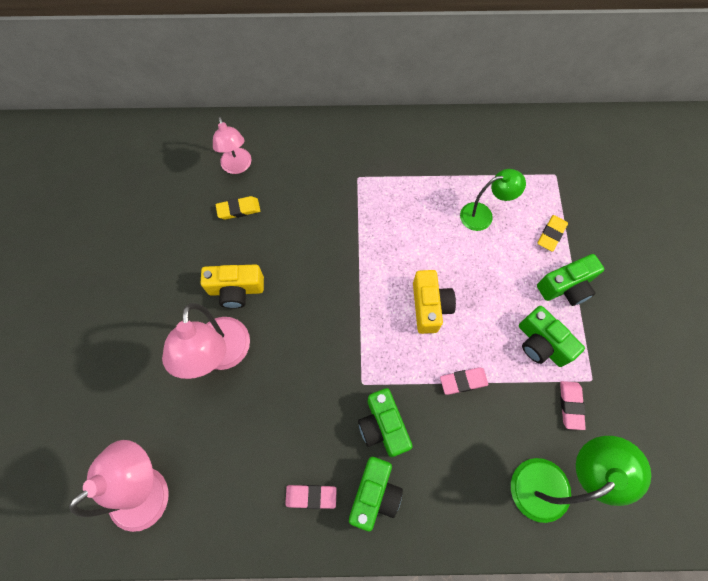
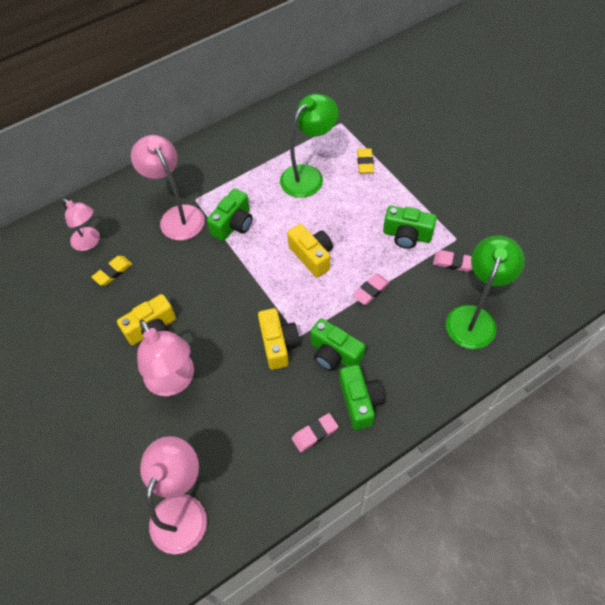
camera: 30 degrees left, 10 degrees down
green lamp [460,169,526,231] -> green lamp [280,94,339,198], size x1.53
green camera [537,254,604,306] -> green camera moved to [207,188,253,241]
pink eraser [560,381,586,430] -> pink eraser turned 45 degrees counterclockwise [433,250,473,272]
none -> pink lamp [131,135,205,240]
none -> yellow camera [258,308,300,370]

